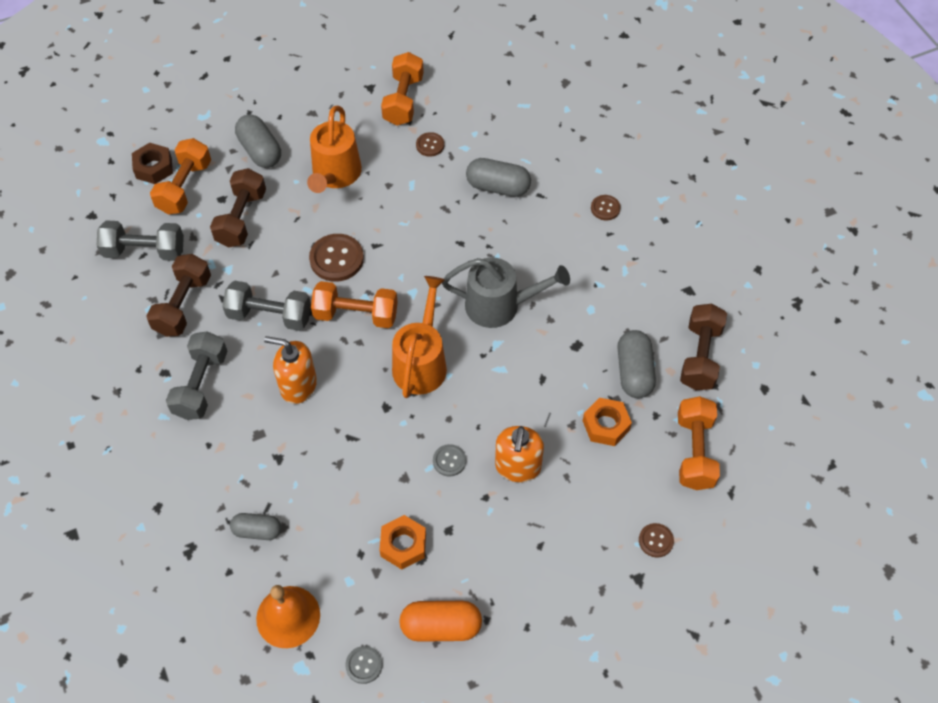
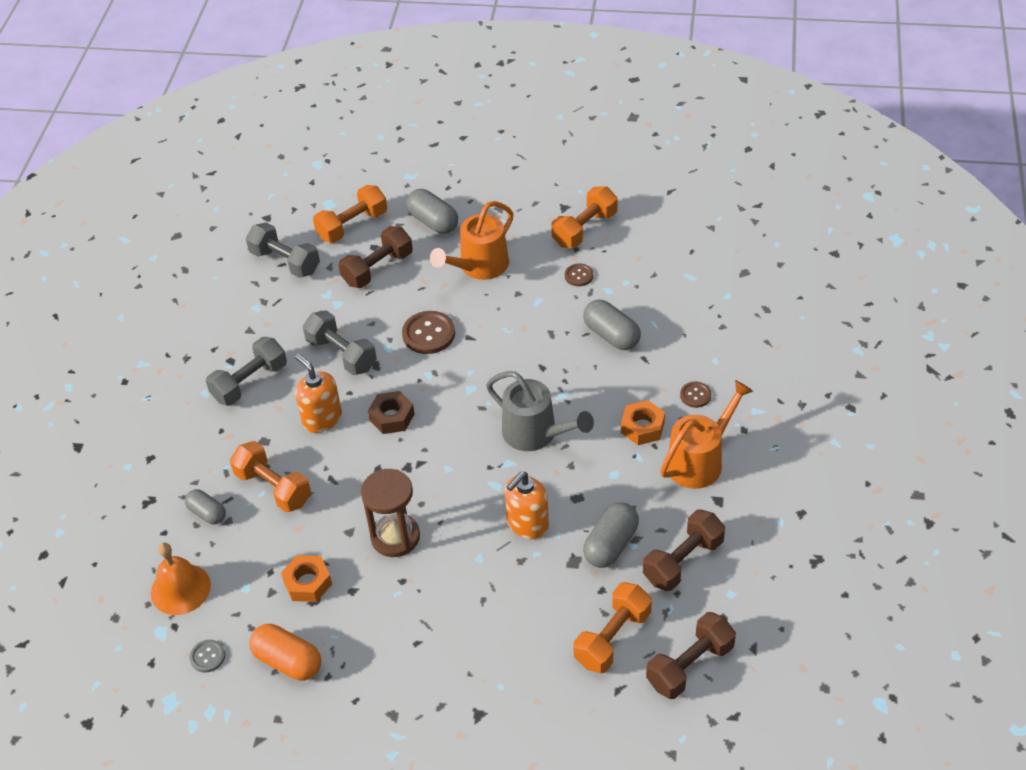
camera: 35 degrees right, 10 degrees down
brown nut [132,143,173,184] -> brown nut moved to [368,391,415,434]
brown dumbbell [146,254,211,337] -> brown dumbbell moved to [646,612,736,699]
grey capsule [235,114,281,168] -> grey capsule turned 45 degrees counterclockwise [406,189,458,234]
orange dumbbell [311,281,398,328] -> orange dumbbell moved to [230,441,311,512]
orange watering can [392,276,447,398] -> orange watering can moved to [660,380,753,489]
grey button [433,444,466,477] -> brown hourglass [361,469,420,557]
orange soap dispenser [495,426,544,482] -> orange soap dispenser moved to [504,472,549,539]
orange nut [583,398,632,446] -> orange nut moved to [621,400,665,445]
brown button [639,523,674,558] -> none

